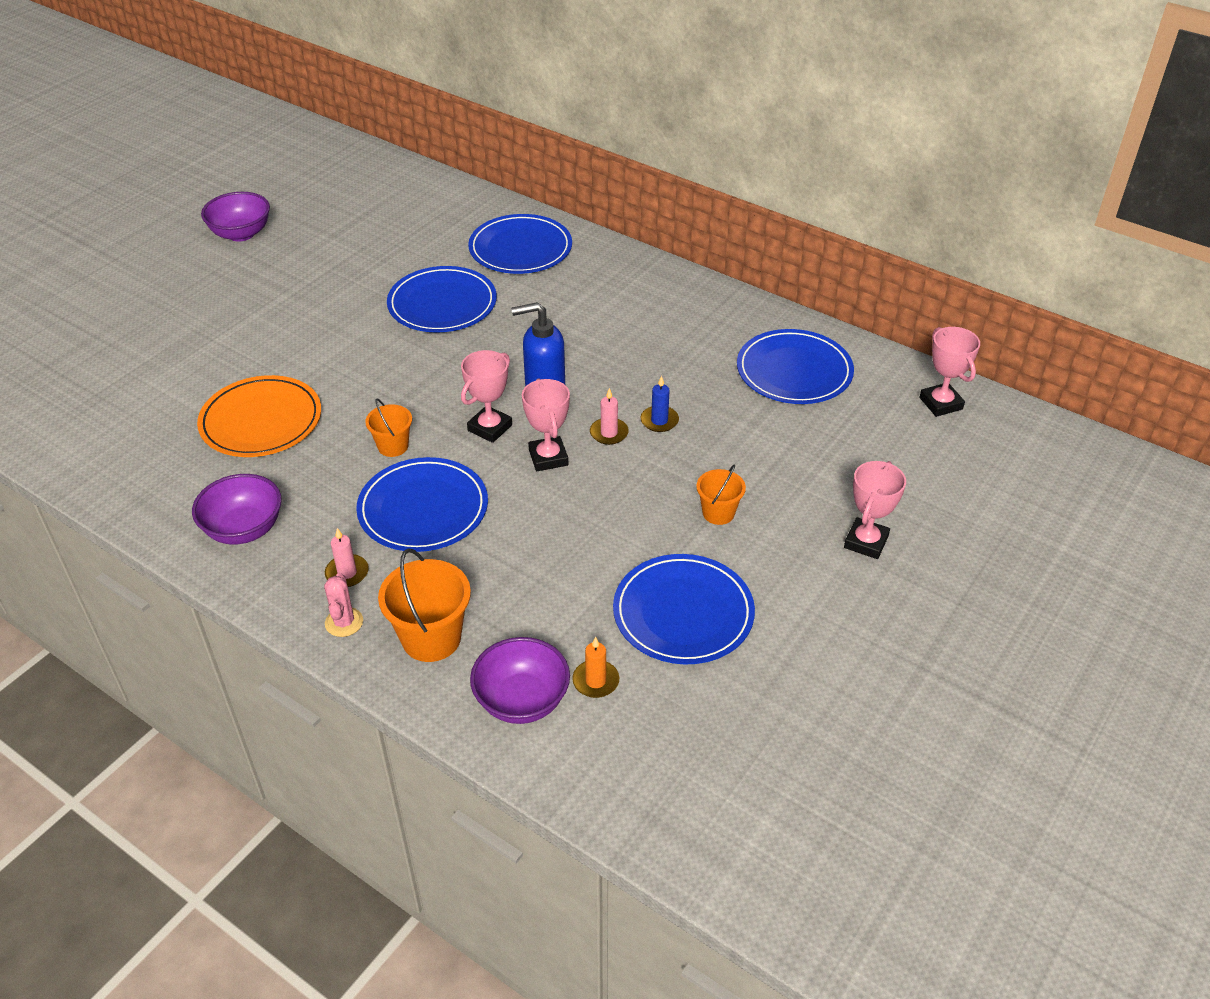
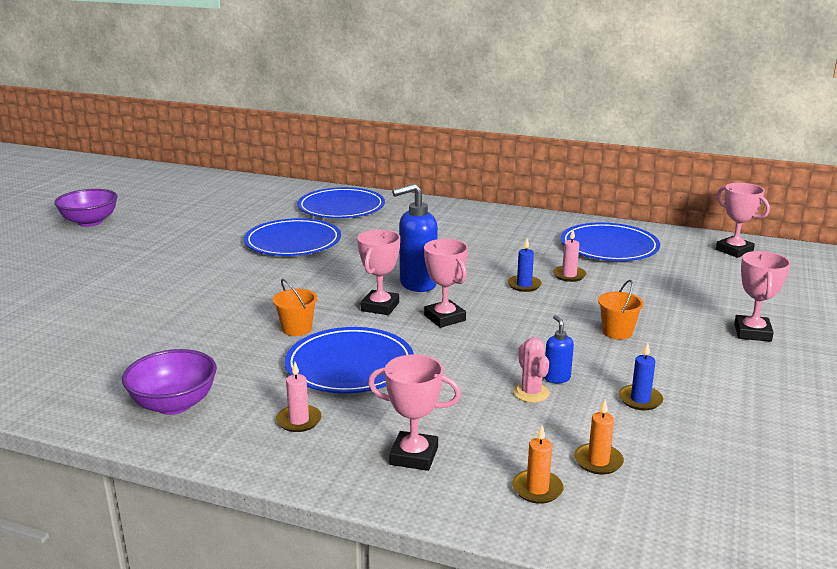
camera: 15 degrees left, 20 degrees down
orange plate [197,375,321,457] -> none
pink cactus [324,573,363,637] -> pink cactus moved to [513,337,550,403]
orange bucket [378,548,471,662] -> pink trophy [368,354,461,471]
purple bowl [470,637,570,724] -> orange candle [512,425,564,504]
pink candle [590,388,629,445] -> pink candle moved to [553,230,586,282]
blue plate [613,554,755,665] -> blue candle [619,342,663,410]
none -> blue soap dispenser [544,315,574,383]

